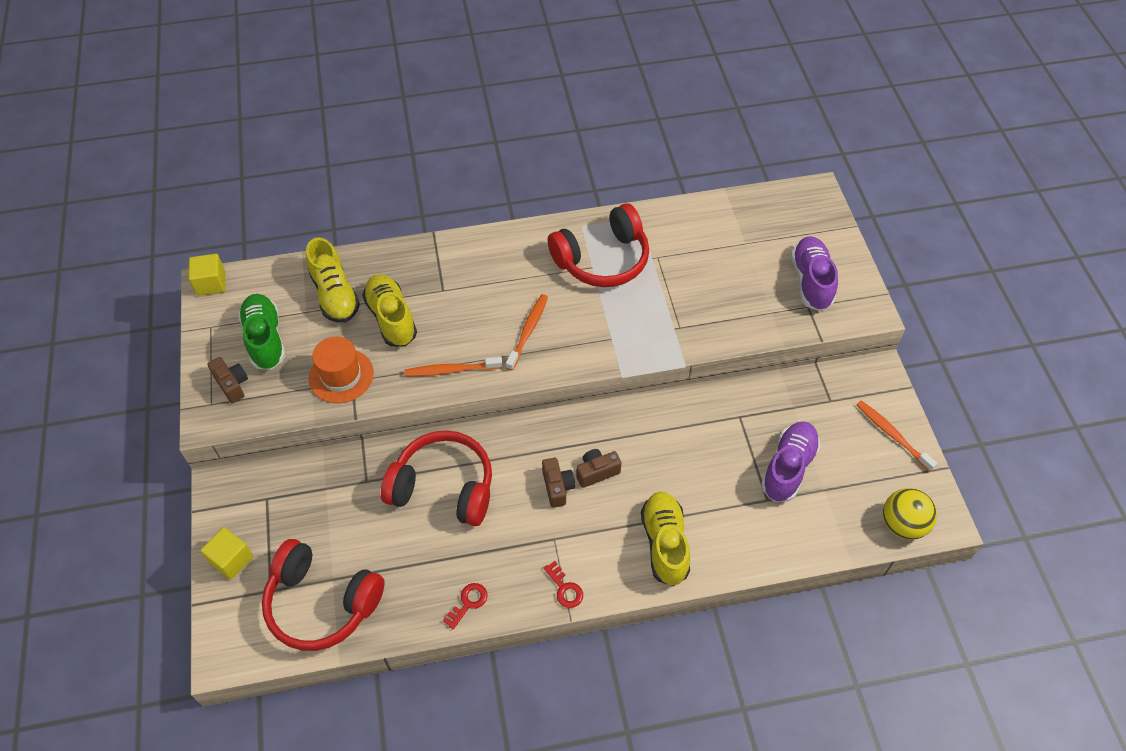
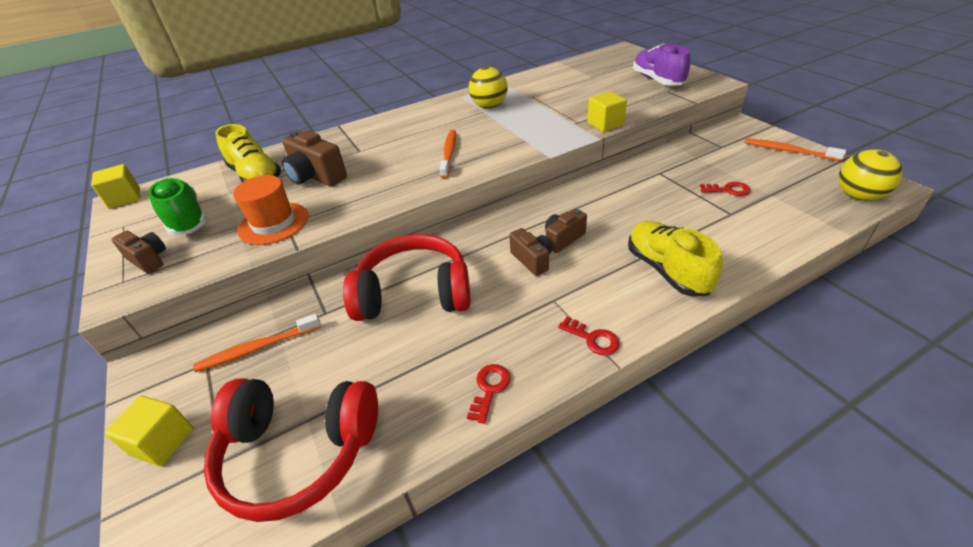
camera: 15 degrees left, 15 degrees down
yellow shoe [362,274,417,347] -> brown camera [281,130,347,186]
orange toothbrush [404,357,503,376] -> orange toothbrush moved to [193,314,321,372]
red headphones [548,203,649,287] -> yellow ball [469,67,507,109]
purple shoe [761,421,821,502] -> red key [700,182,751,196]
none -> yellow cube [587,91,627,132]

